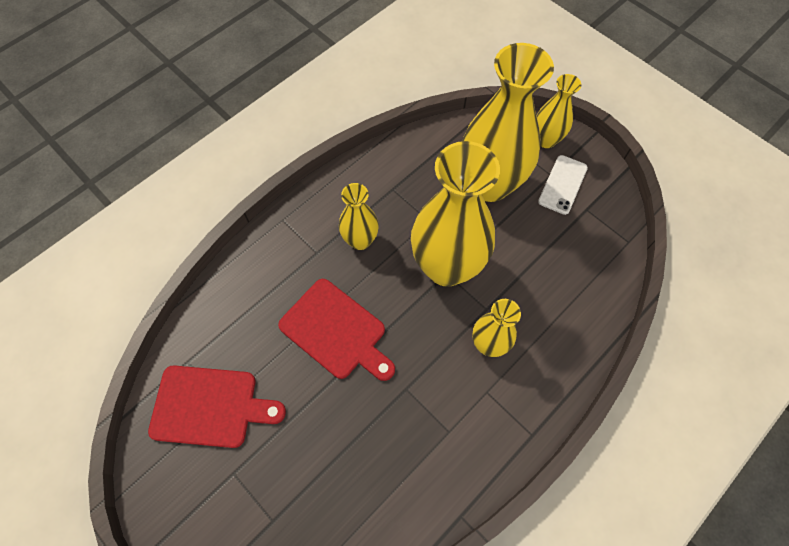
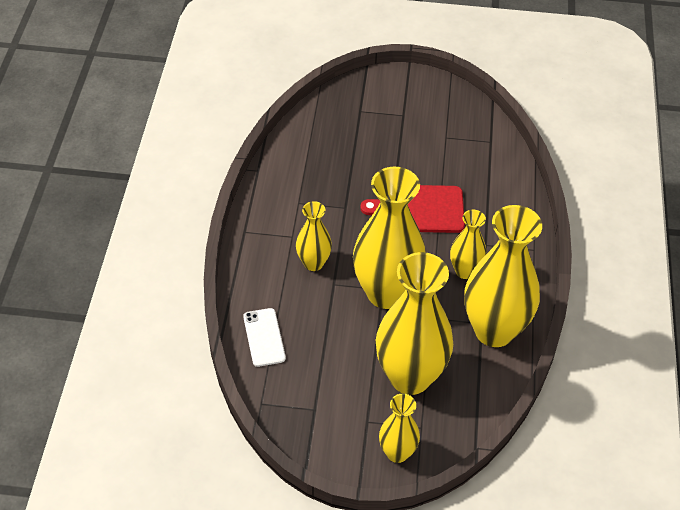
camera: 140 degrees right, 15 degrees down
red cutting board [148,365,286,448] -> none
white phone [538,155,588,215] -> white phone moved to [243,308,286,367]
none -> yellow vase [465,205,542,347]

